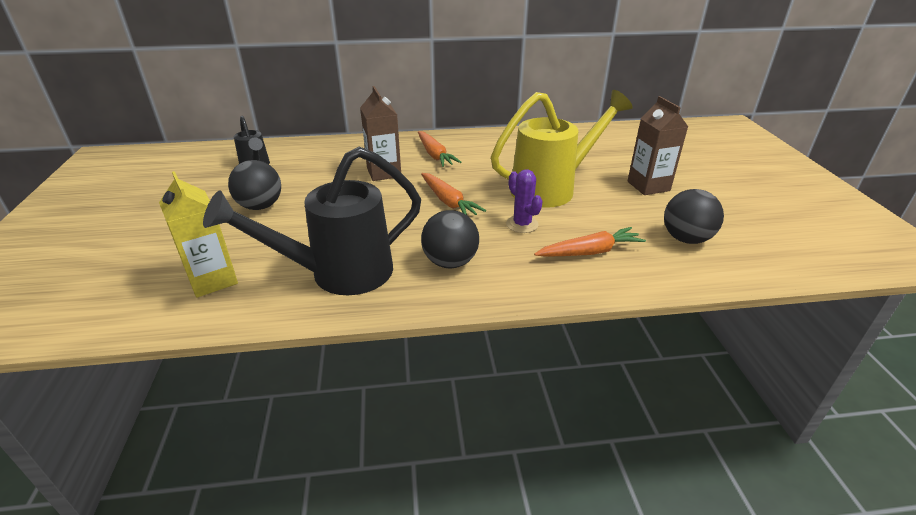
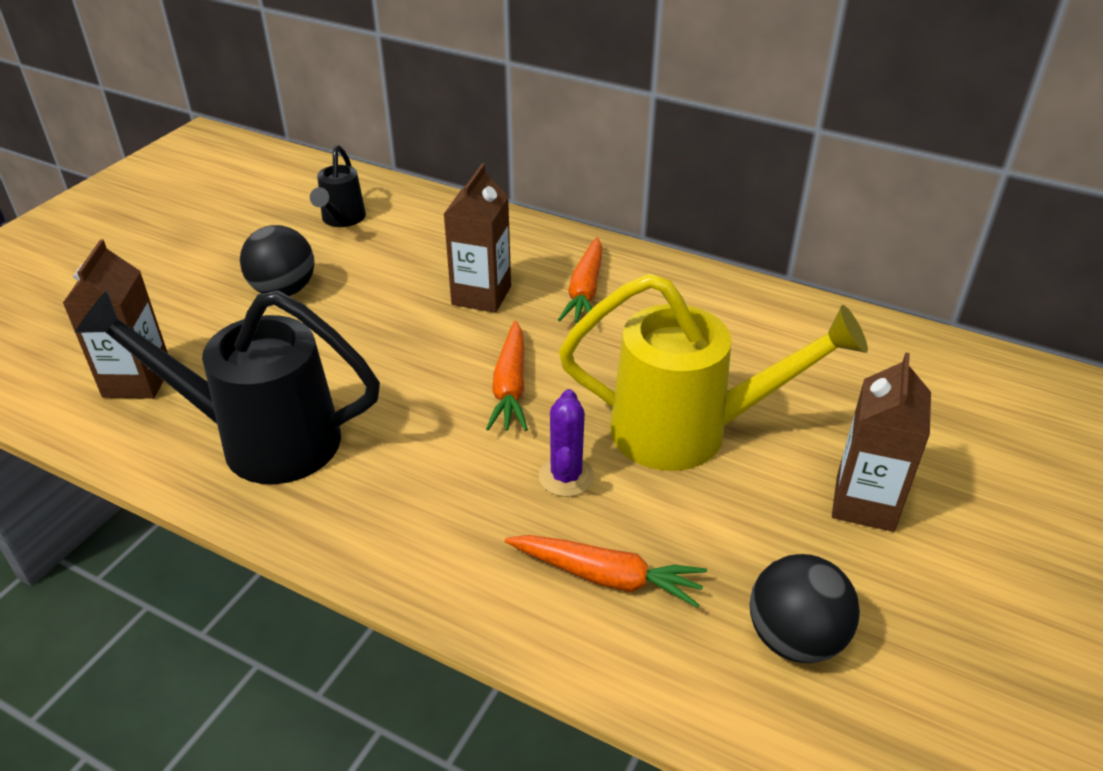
camera: 35 degrees right, 5 degrees up
yellow carton [159,171,238,298] -> brown carton [63,240,168,399]
black ball [421,210,479,268] -> none

